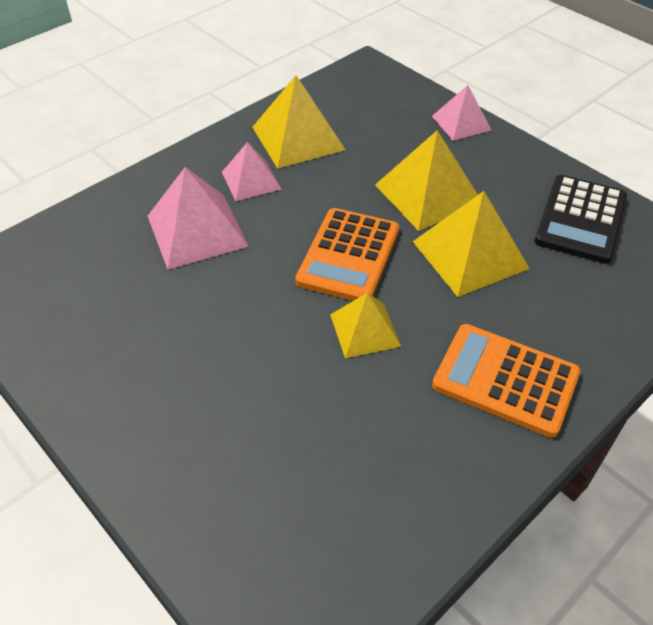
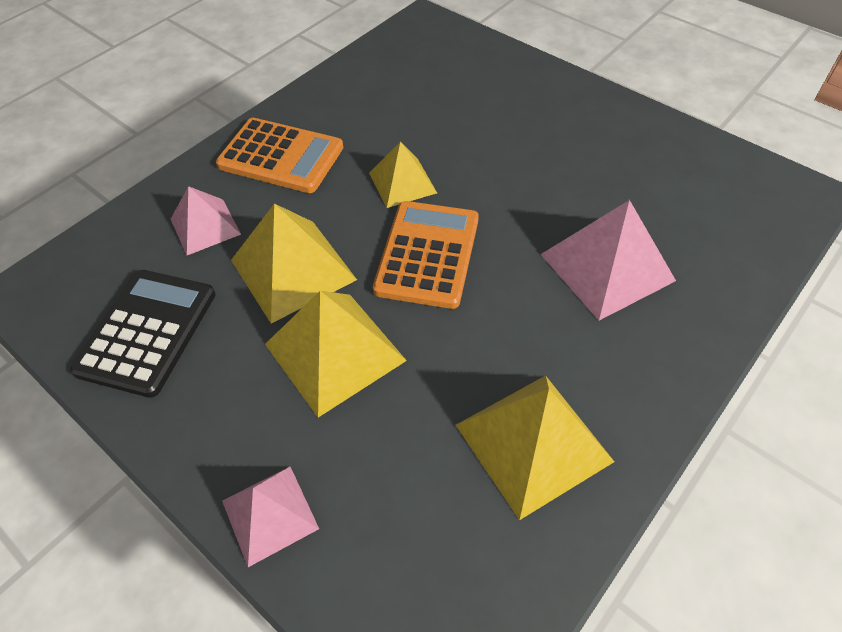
camera: 175 degrees right, 5 degrees up
pink pyramid [222,142,281,201] -> pink pyramid moved to [171,186,241,255]

